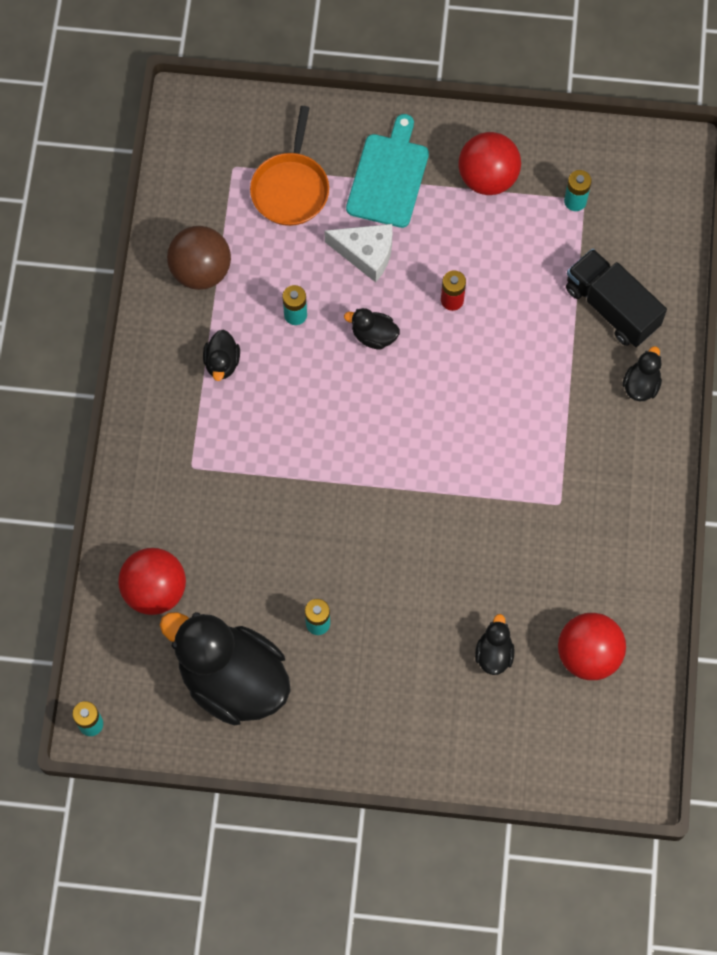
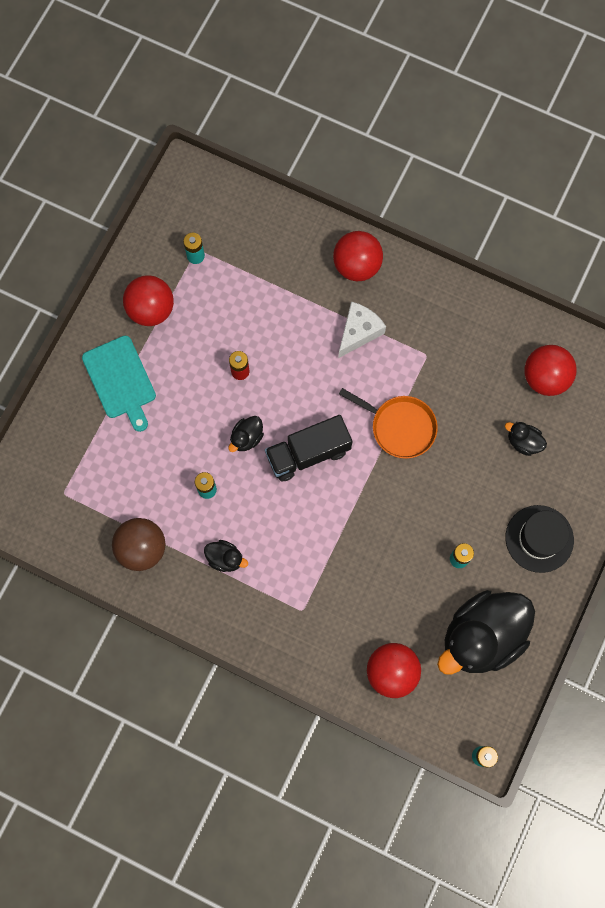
camera: 70 degrees left, 5 degrees up
orange pan [250,106,329,226] -> orange pan moved to [339,388,438,459]
white cheese [324,224,392,283] -> white cheese moved to [338,302,386,358]
turquoise cutting board [346,114,429,228] -> turquoise cutting board turned 150 degrees counterclockwise [82,336,156,432]
black truck [566,249,667,347] -> black truck moved to [265,415,352,482]
black duck [622,346,662,401] -> red ball [333,231,383,281]
none -> black hat [505,505,574,573]

